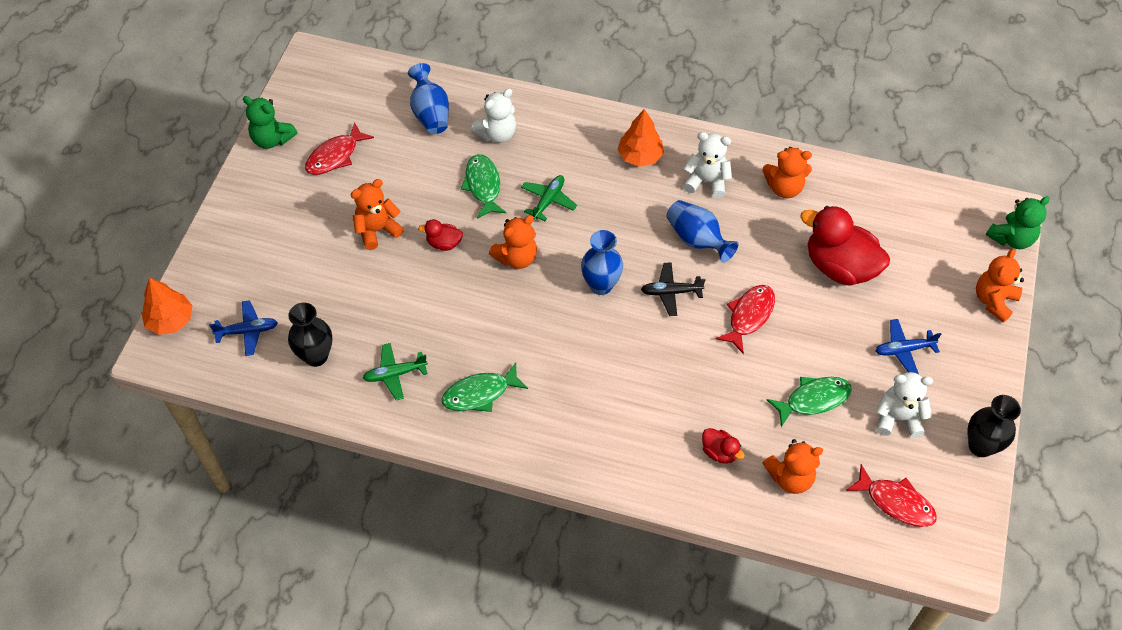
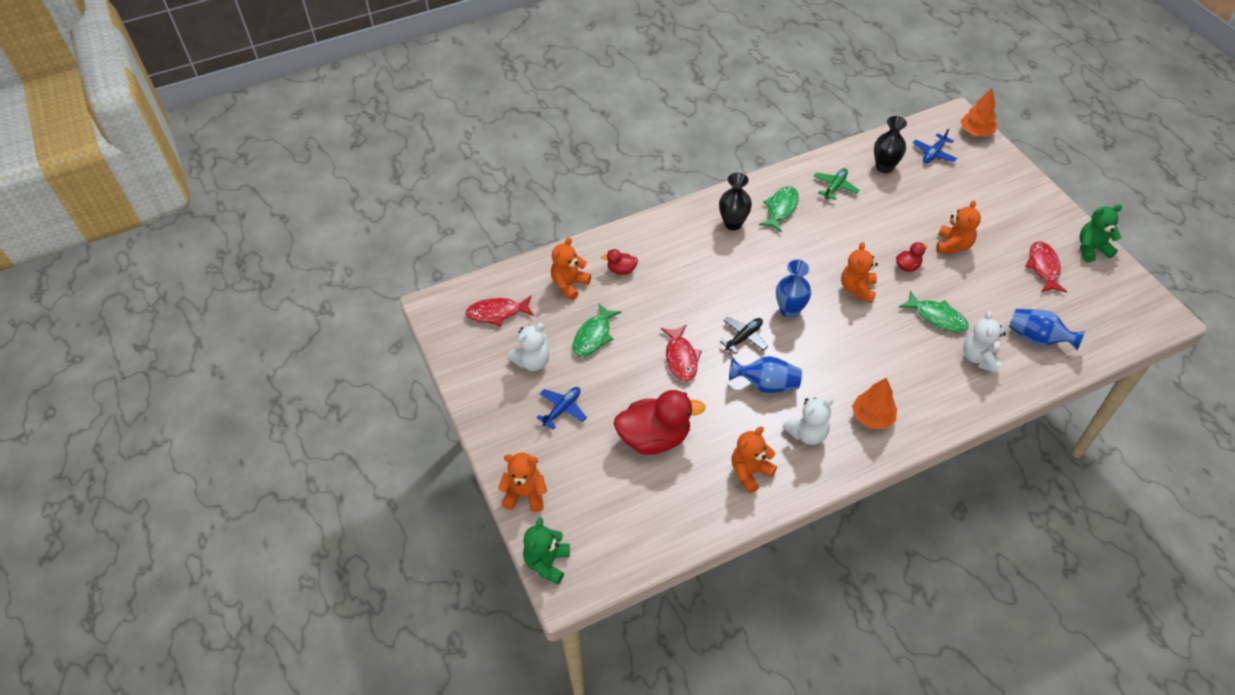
camera: 140 degrees right, 5 degrees down
green plane [521,175,577,221] -> none
black vase [967,395,1021,457] -> black vase moved to [719,173,752,230]
orange teddy bear [976,249,1024,323] -> orange teddy bear turned 75 degrees counterclockwise [498,453,547,512]

